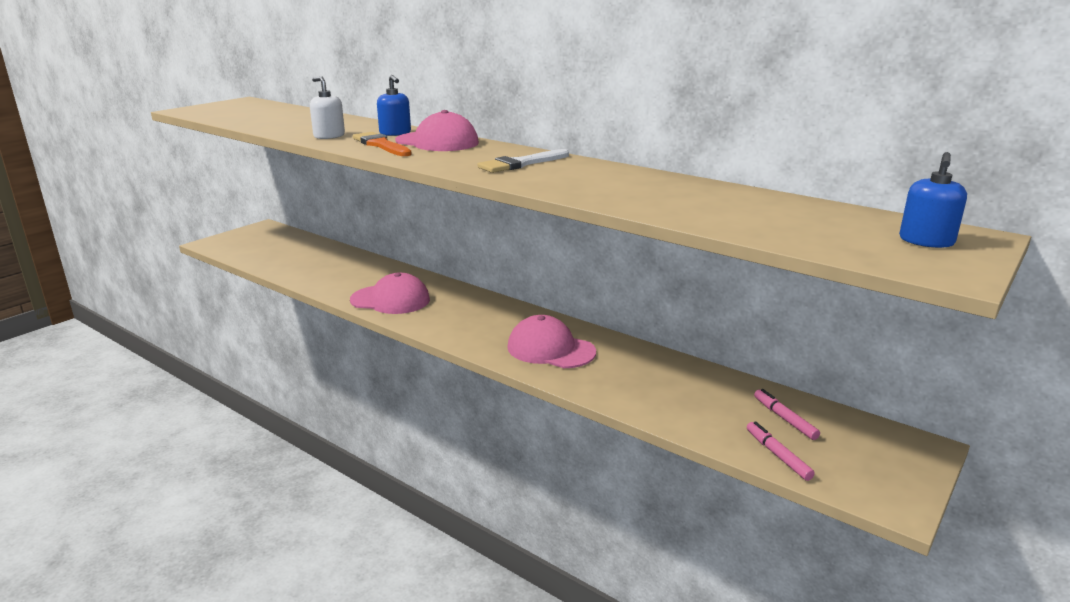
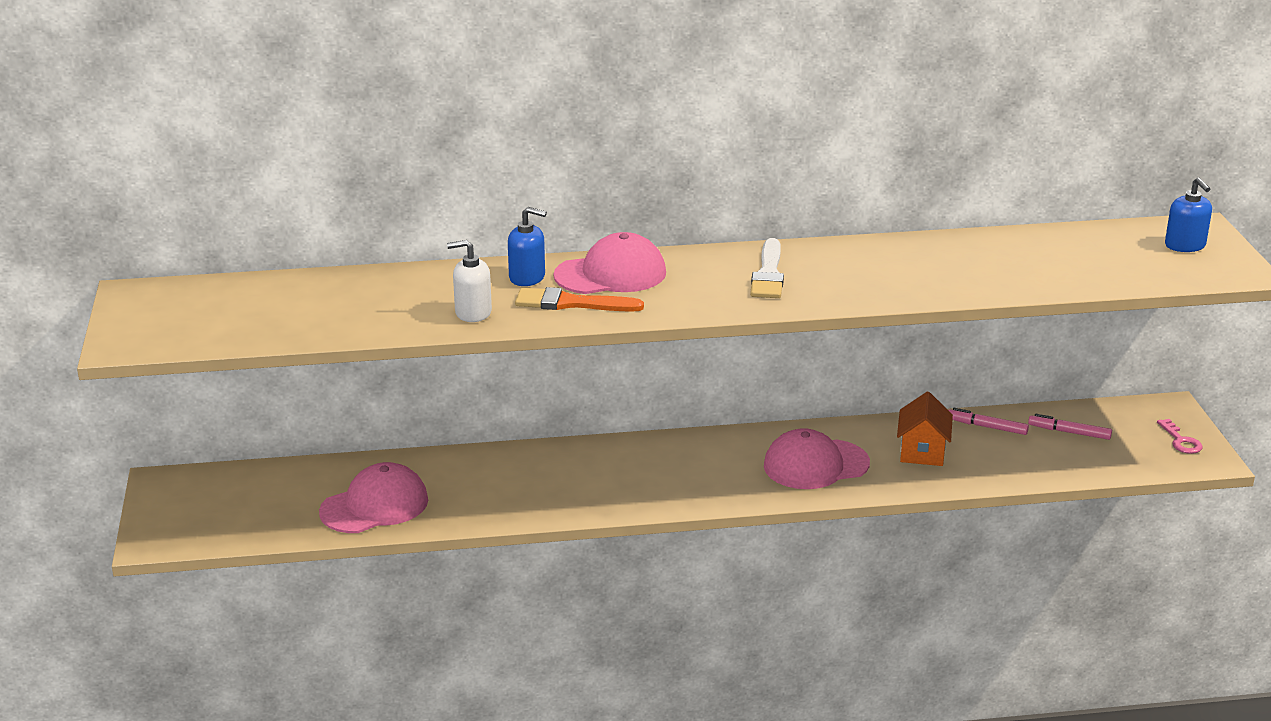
camera: 45 degrees left, 5 degrees up
pink cap [350,273,430,314] -> pink cap moved to [319,462,428,533]
pink marker [747,421,815,481] -> pink marker moved to [949,408,1029,435]
none -> orange house [897,392,953,466]
none -> pink key [1157,419,1203,454]

